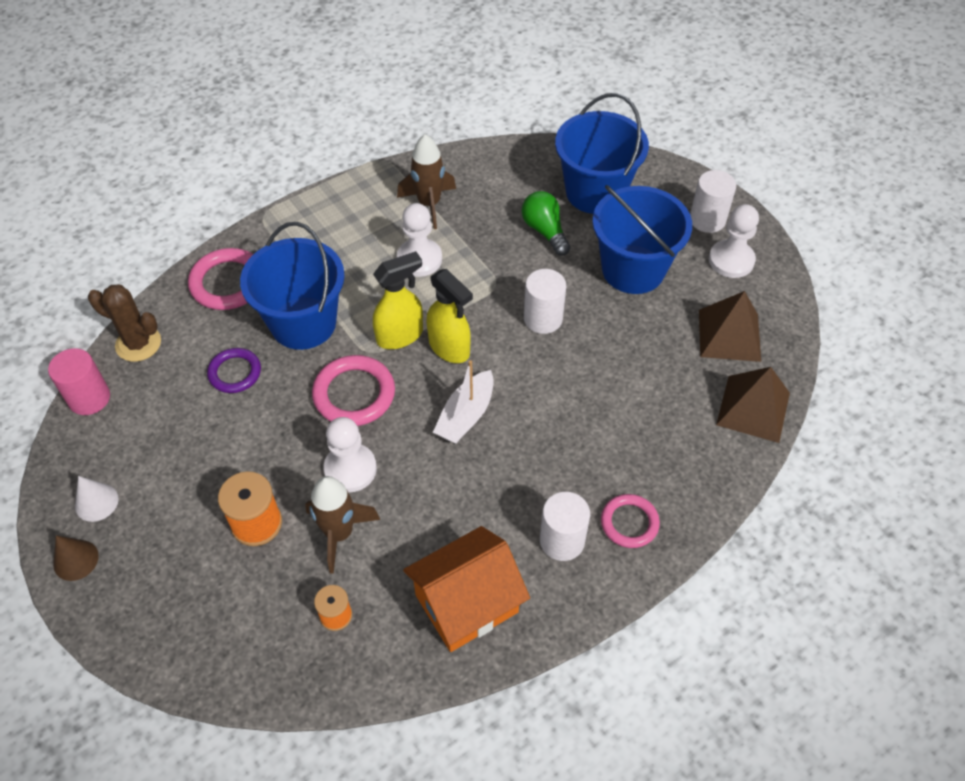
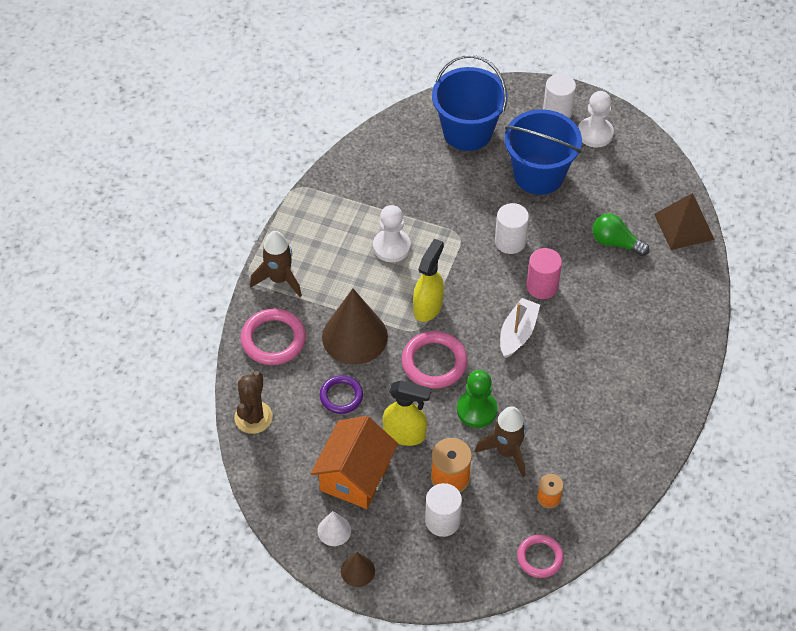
camera: 35 degrees left, 0 degrees up
pink cylinder [48,348,110,415] -> pink cylinder moved to [526,248,562,299]
brown cactus [88,284,161,362] -> brown cactus turned 60 degrees counterclockwise [234,371,273,434]
blue bucket [240,222,345,350] -> brown cone [322,289,388,365]
white pawn [323,417,377,493] -> green pawn [457,370,498,428]
brown rocket [397,134,456,229] -> brown rocket moved to [250,231,302,297]
orange house [403,526,530,652] -> orange house moved to [310,416,398,509]
yellow spray bottle [426,269,473,363] -> yellow spray bottle moved to [383,380,431,446]
white boat [433,360,494,444] -> white boat turned 150 degrees counterclockwise [500,298,540,358]
green light bulb [522,191,570,256] -> green light bulb moved to [592,213,650,256]
white cylinder [540,492,590,561] -> white cylinder moved to [425,483,462,537]
pink ring [601,494,660,548] -> pink ring moved to [517,534,564,578]
brown pyramid [699,291,761,362] -> none

